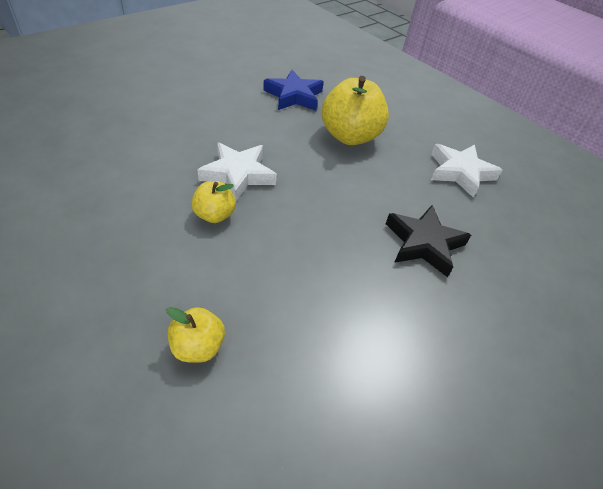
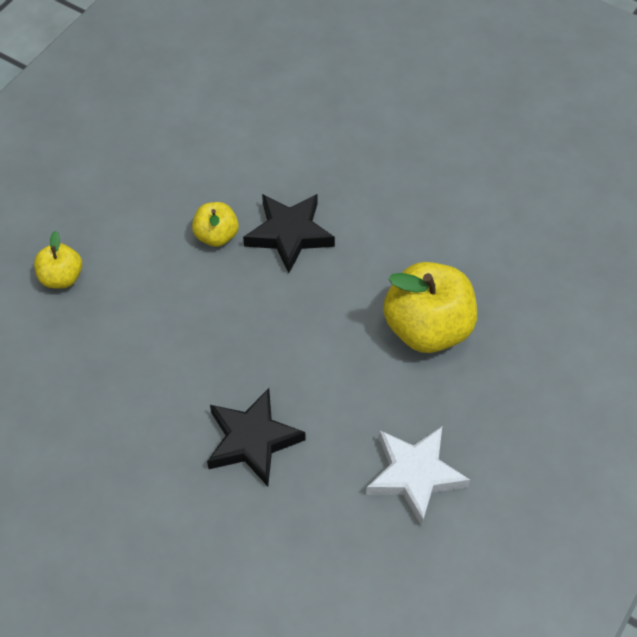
camera: 80 degrees right, 10 degrees up
white star [197,142,277,201] -> black star [243,194,335,273]
blue star [263,70,324,111] -> none

